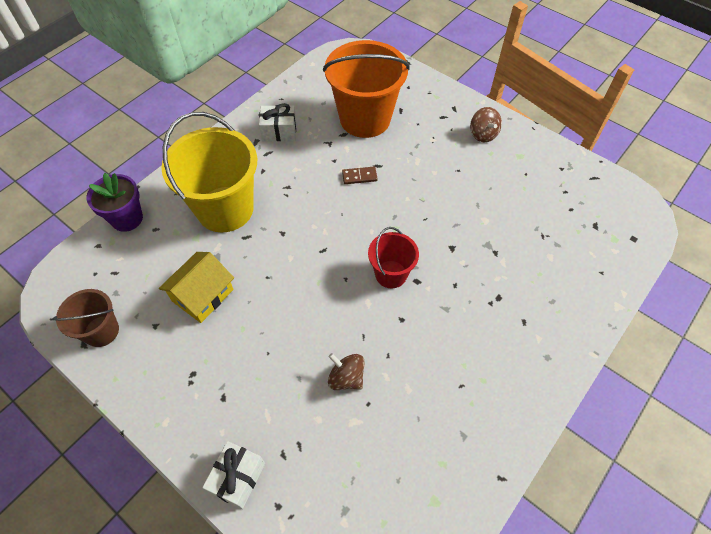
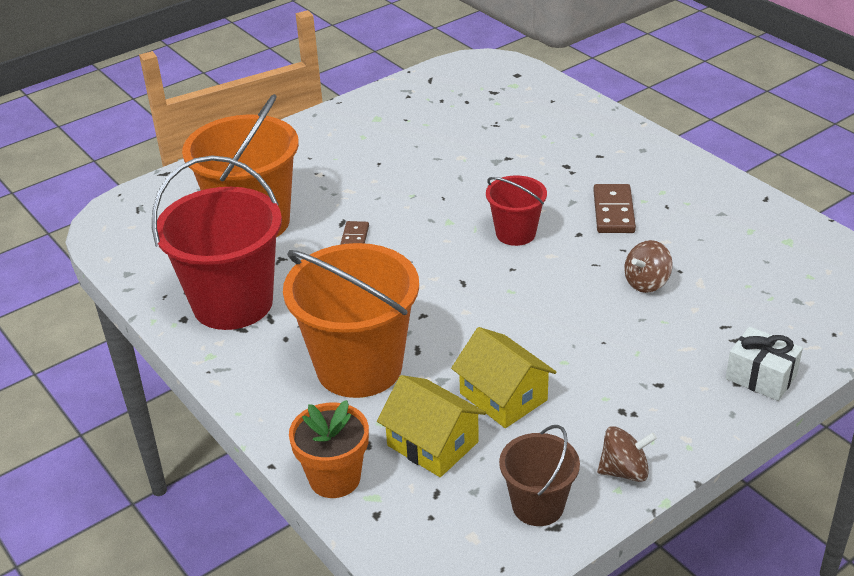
camera: 75 degrees left, 20 degrees down
purple flower pot [86,173,143,232] -> orange flower pot [289,400,369,498]
yellow bucket [161,112,257,233] -> orange bucket [283,243,419,398]
white gift [259,103,296,141] -> red bucket [152,155,282,330]
brown spinning top [470,107,502,142] -> brown spinning top moved to [597,426,657,482]
none -> yellow house [377,375,486,477]
none -> brown domino [593,184,636,233]

